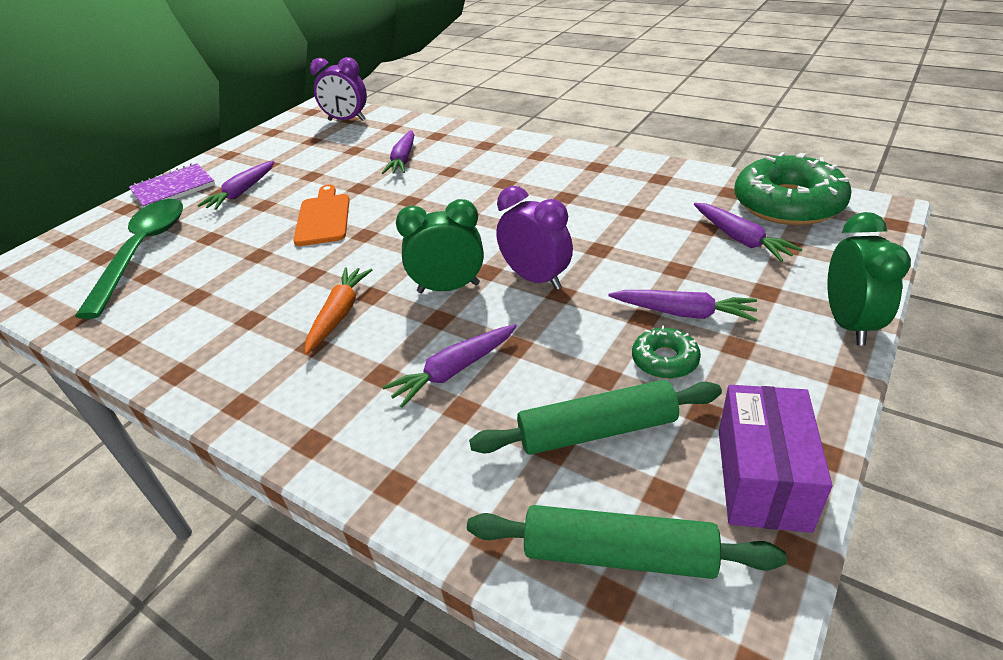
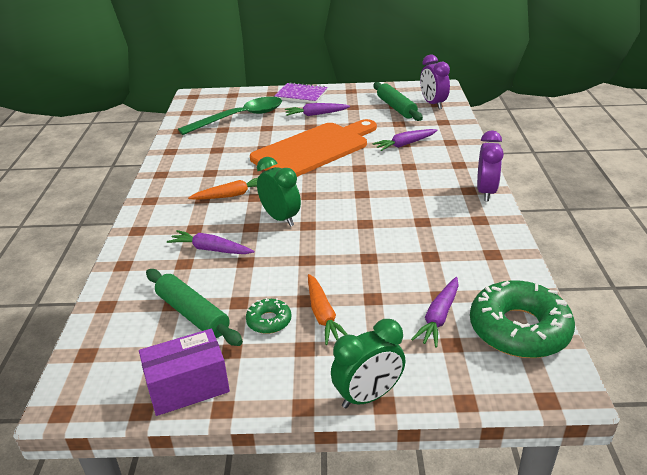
camera: 55 degrees right, 5 degrees down
orange cutting board [293,185,350,246] -> orange cutting board [250,119,377,177], size x1.89
green rolling pin [467,505,787,579] -> green rolling pin moved to [374,82,423,121]
purple clock [496,186,573,290] -> purple clock moved to [477,130,504,201]
purple carrot [608,290,758,322] -> orange carrot [308,274,348,345]

